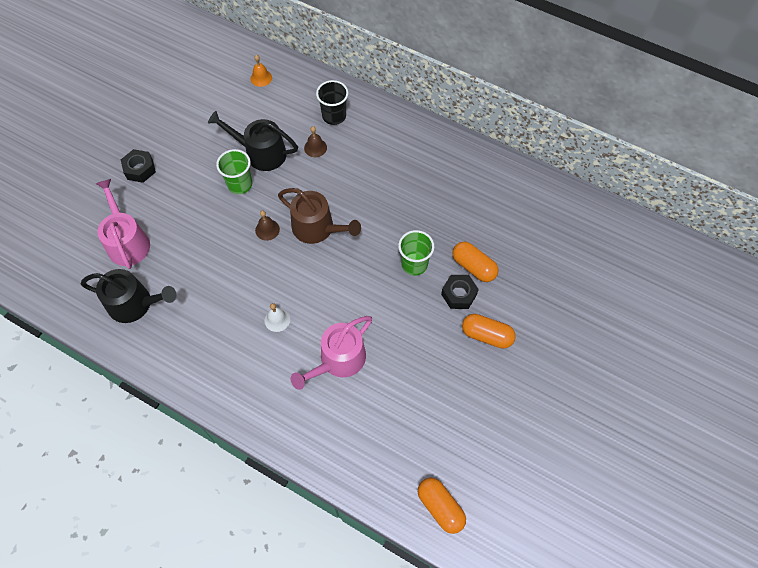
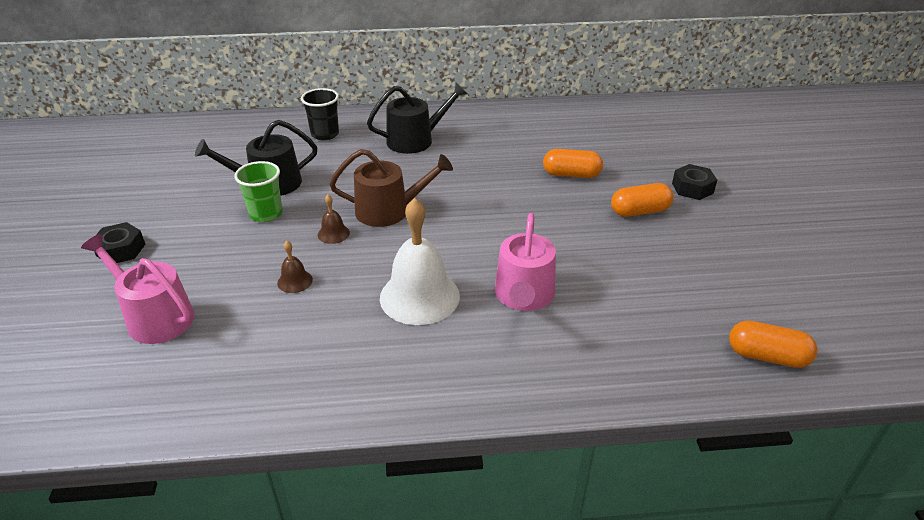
camera: 35 degrees left, 25 degrees down
black watering can [81,269,177,323] -> black watering can moved to [367,82,467,154]
orange bell [250,55,272,87] -> none
white bell [265,303,290,332] -> white bell [380,198,460,325], size x2.25
brown bell [304,126,327,157] -> brown bell moved to [277,241,313,293]
green cup [398,230,434,276] -> none
black nut [441,275,479,309] -> black nut moved to [672,164,717,200]

